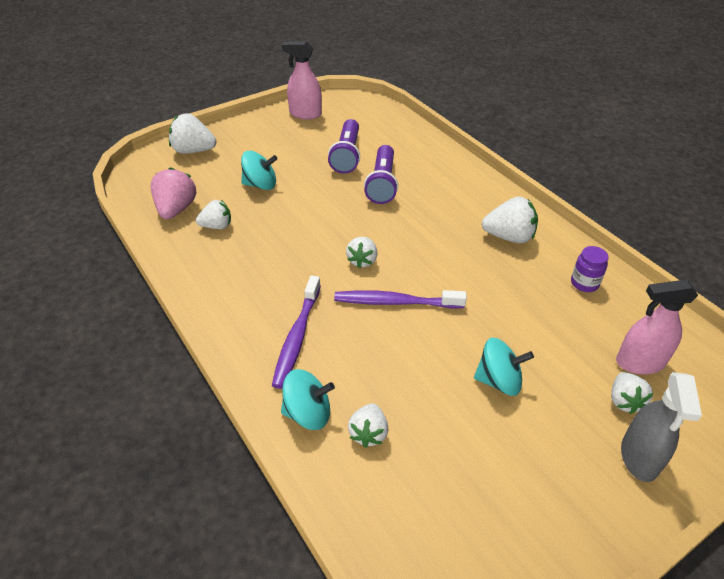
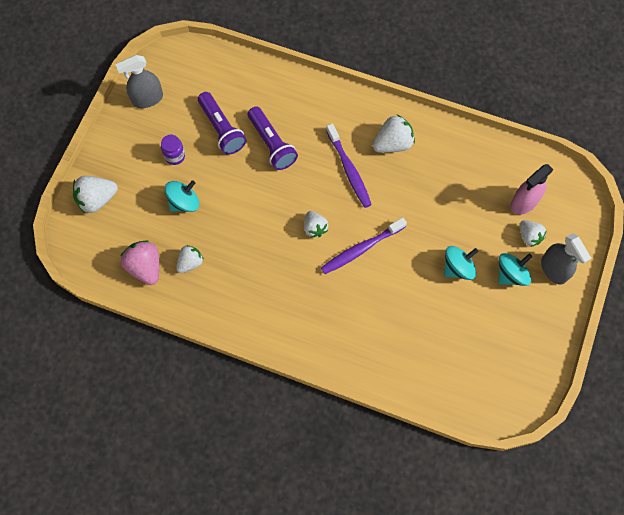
camera: 35 degrees left, 25 degrees up
purple toothbrush [272,276,321,389] -> purple toothbrush moved to [326,123,372,208]
turquoise spinning top [281,369,335,430] -> turquoise spinning top moved to [499,253,532,286]
pink spray bottle [282,41,322,119] -> grey spray bottle [115,55,163,108]
white strawberry [348,403,389,448] -> none
purple jar [571,246,609,292] -> purple jar moved to [161,135,185,165]

